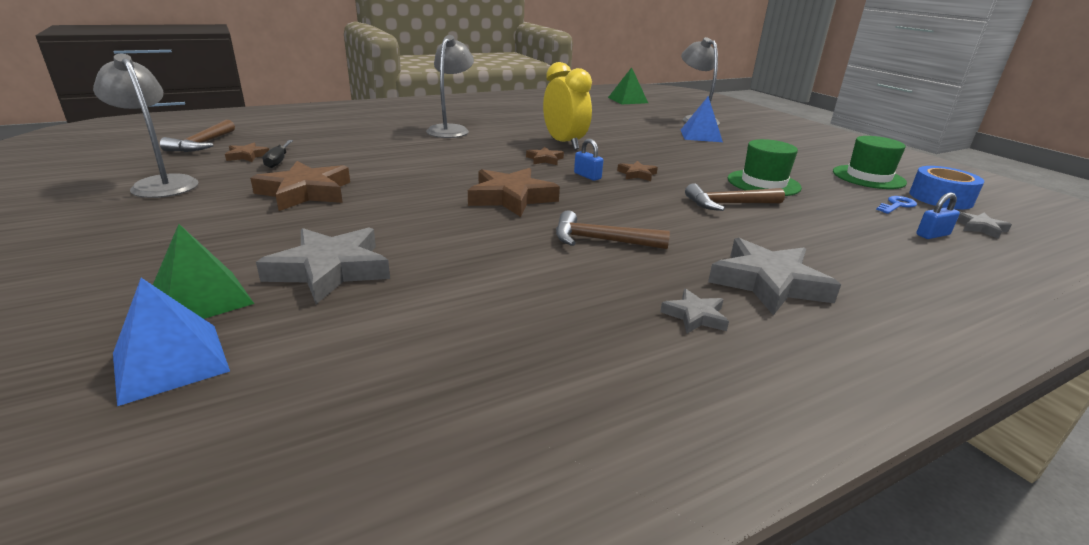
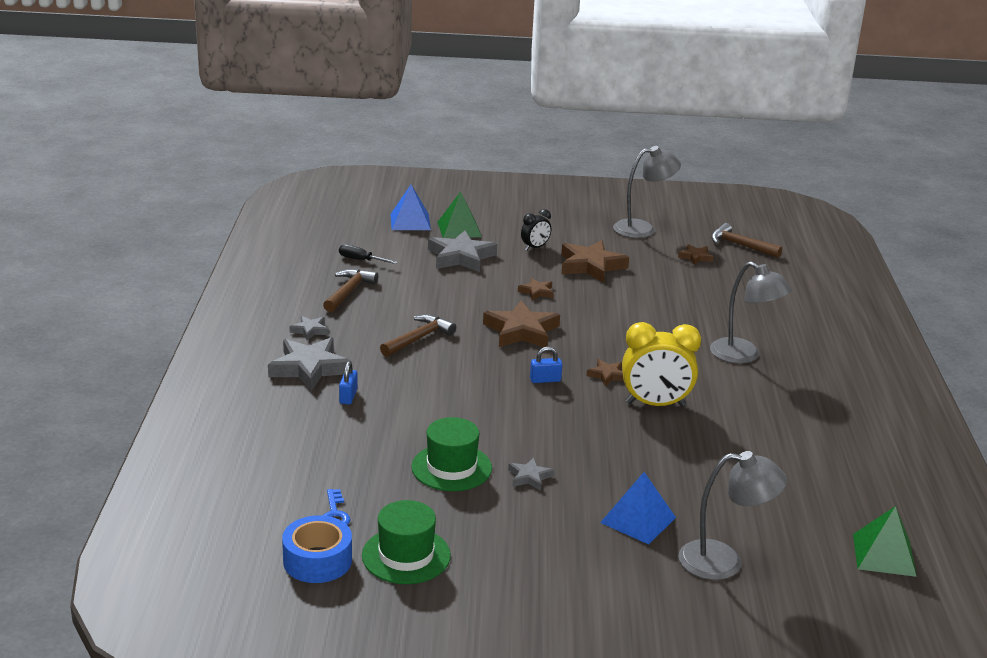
camera: 120 degrees right, 0 degrees up
black screwdriver [262,140,293,168] -> black screwdriver moved to [339,244,398,264]
brown star [617,161,658,181] -> brown star moved to [518,278,554,300]
brown hammer [685,183,785,211] -> brown hammer moved to [323,269,378,312]
blue padlock [916,192,960,239] -> blue padlock moved to [339,361,358,404]
grey star [957,212,1012,239] -> grey star moved to [508,457,554,491]
none -> black clock [521,209,551,250]

